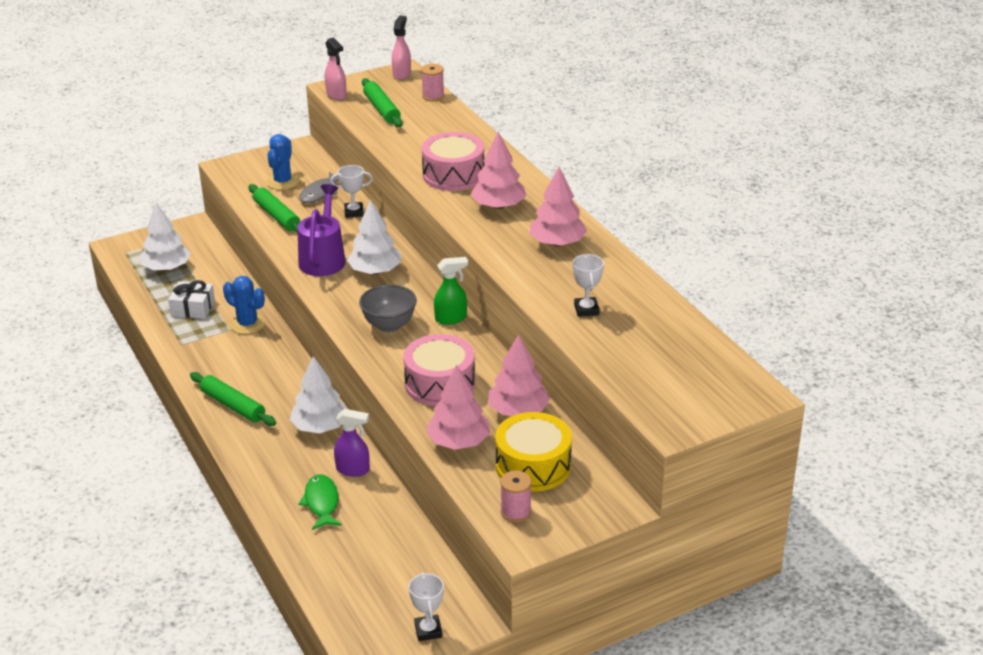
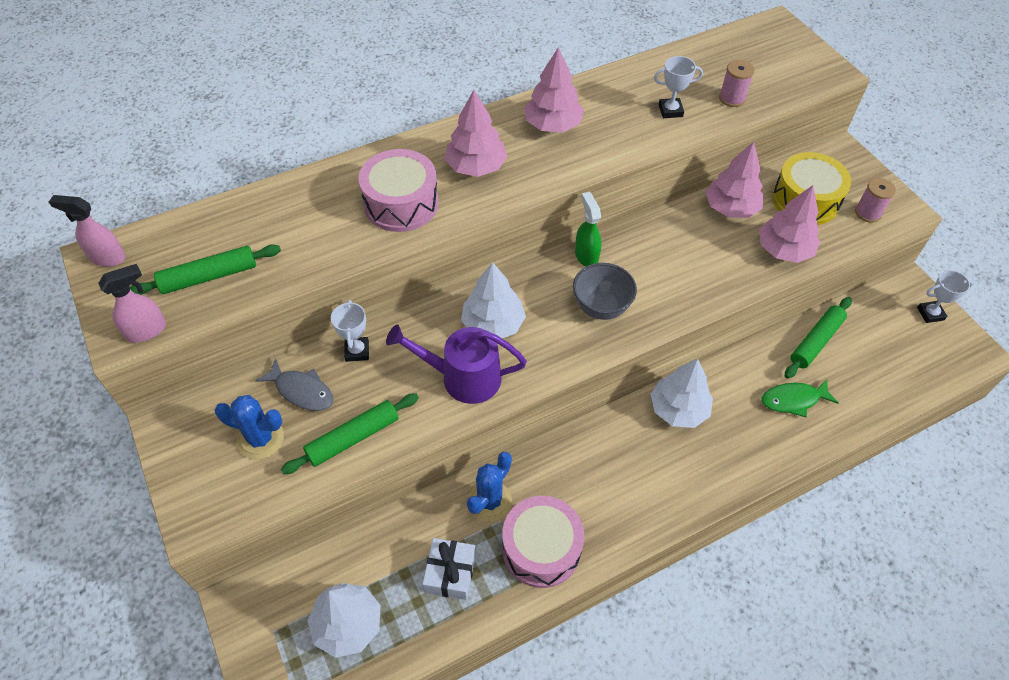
camera: 90 degrees left, 20 degrees up
green rolling pin [190,372,276,426] -> green rolling pin moved to [785,297,852,379]
purple spray bottle [334,409,370,477] -> none
pink drum [403,334,475,406] -> pink drum moved to [502,496,584,588]
pink spool [421,64,444,101] -> pink spool moved to [719,60,755,107]

